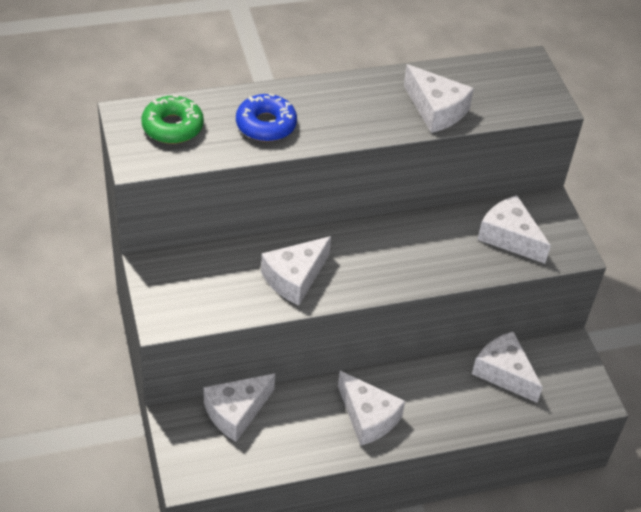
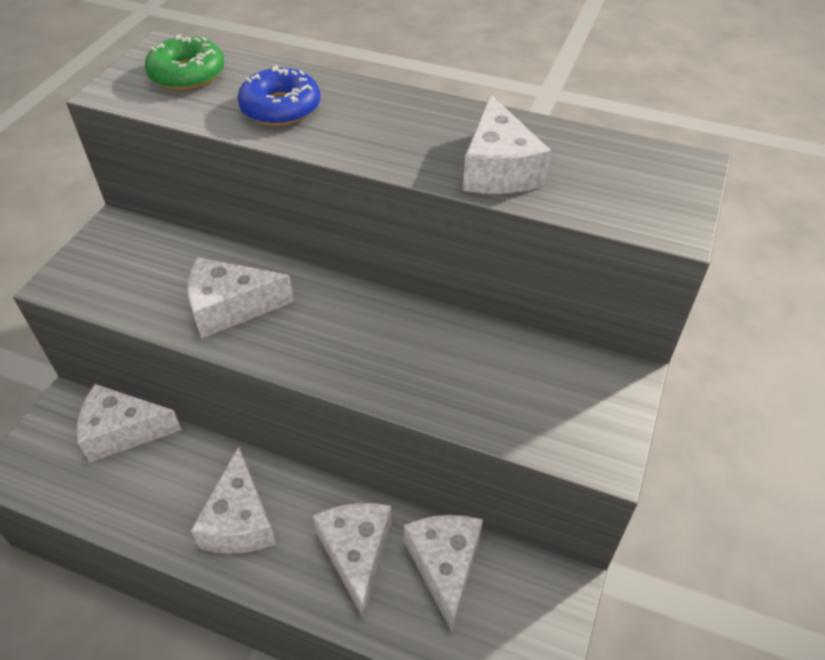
camera: 40 degrees right, 0 degrees up
white cheese [477,195,551,264] -> white cheese moved to [313,503,392,619]

